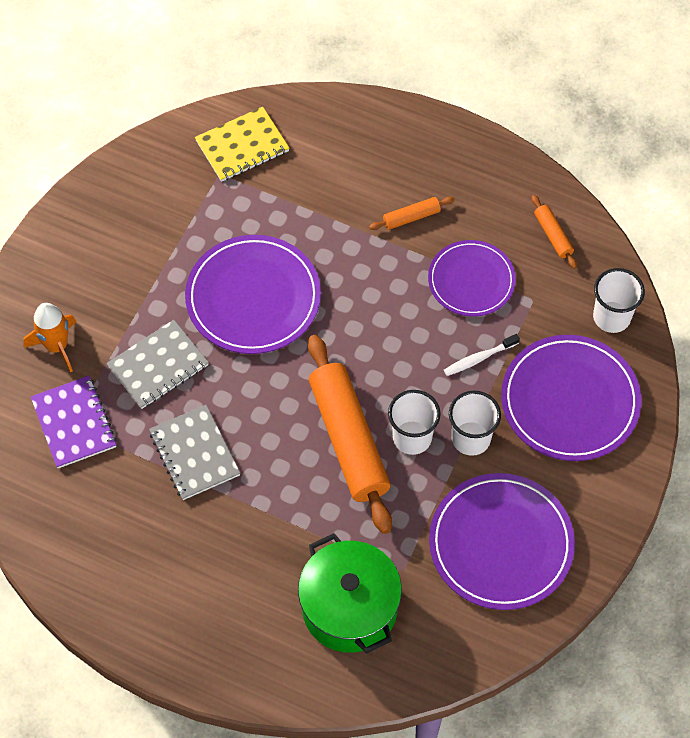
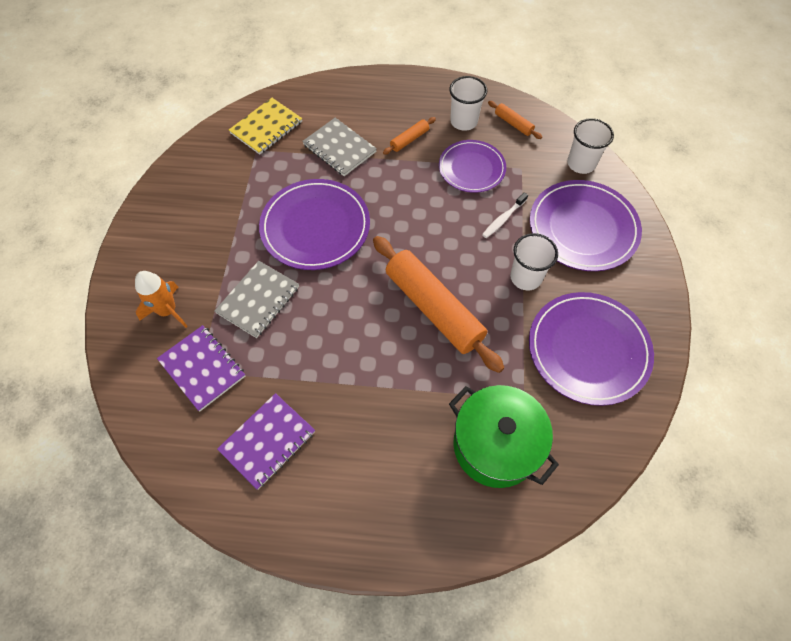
camera: 20 degrees left, 0 degrees up
grey notebook [149,405,240,500] -> grey notebook moved to [302,118,377,176]
white cup [388,390,441,455] -> white cup moved to [449,76,487,131]
none -> purple notebook [217,393,315,490]

